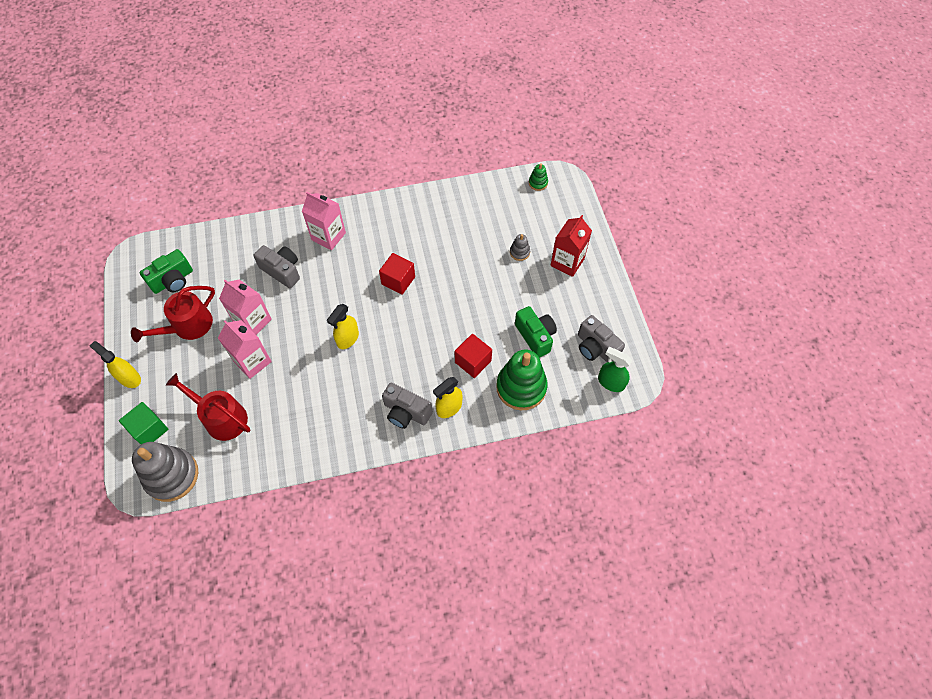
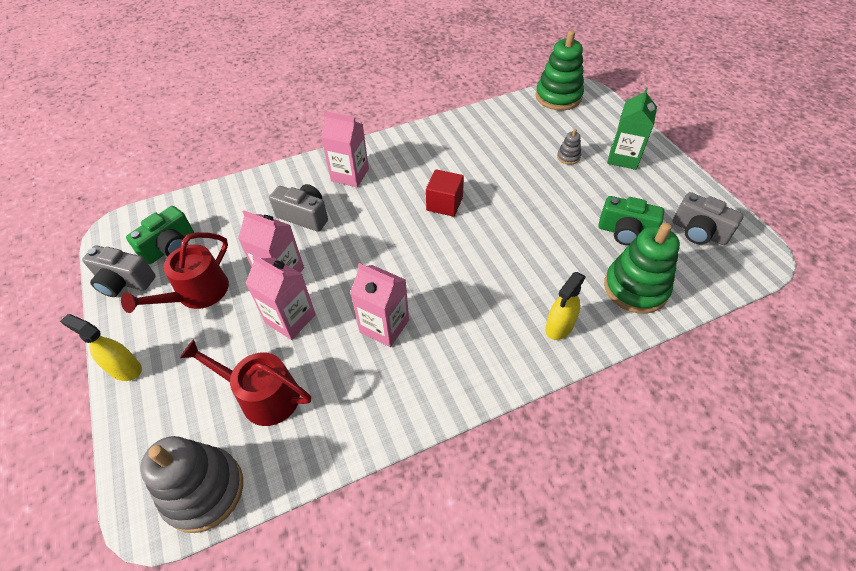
camera: 10 degrees left, 10 degrees down
green cube [119,402,169,444] -> none
yellow spray bottle [327,304,359,349] -> none
grey camera [382,383,433,429] -> grey camera moved to [82,245,156,297]
red cube [454,334,492,378] -> none
green camera [515,306,557,358] -> green camera turned 150 degrees clockwise [598,196,664,245]
green stacking toy [529,163,548,191] -> green stacking toy [536,30,584,110], size x2.24
red carton [550,215,592,277] -> green carton [607,87,657,170]
green spray bottle [598,347,632,392] -> none
none -> pink carton [350,263,409,347]

